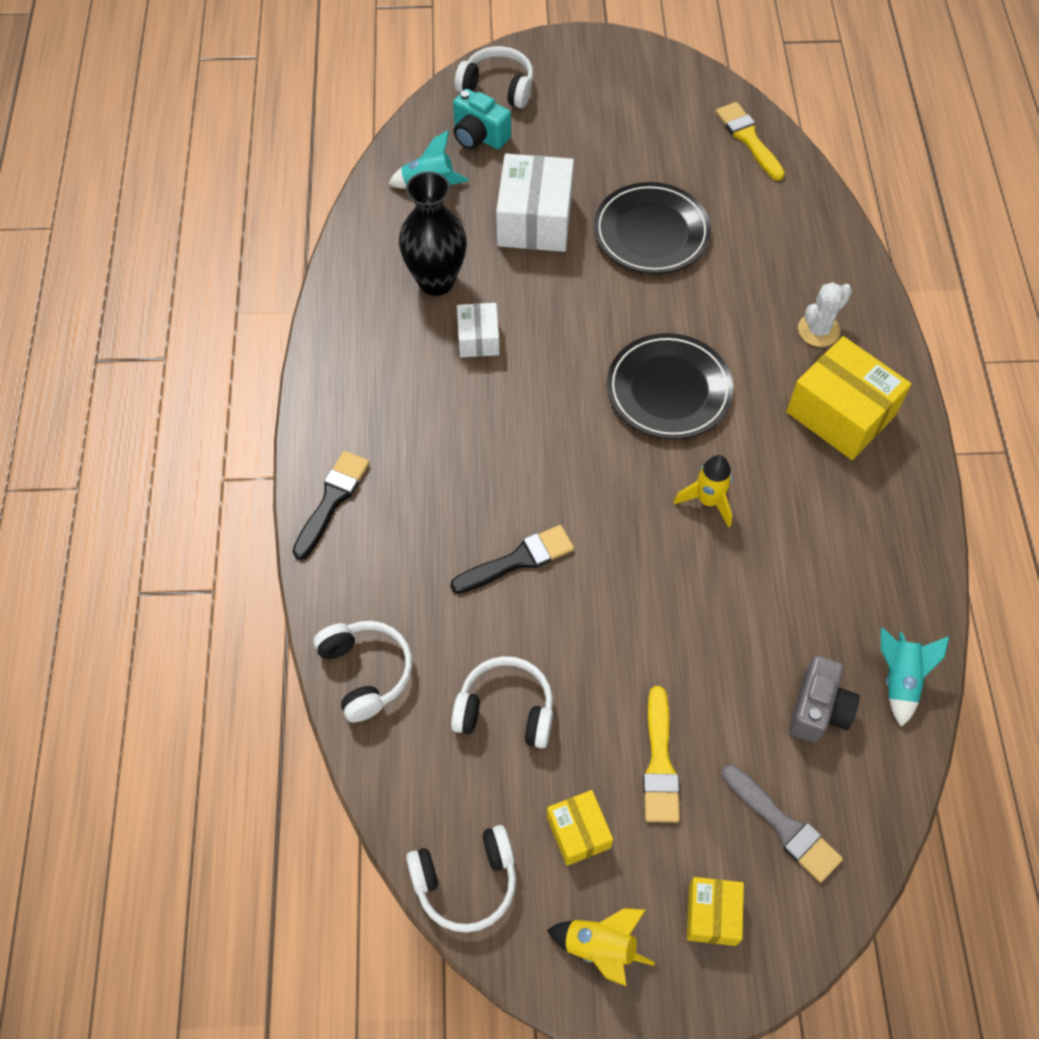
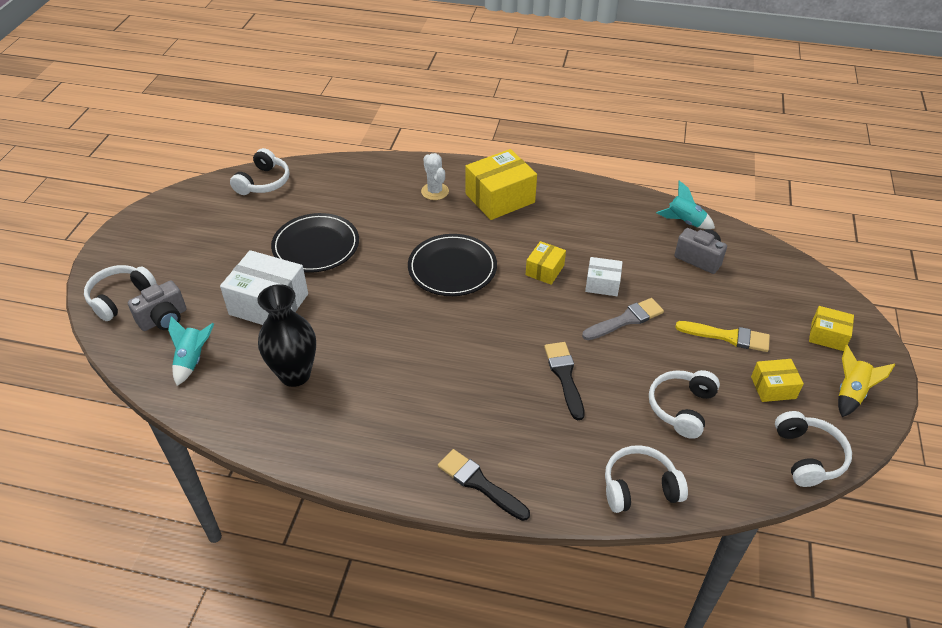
camera: 75 degrees left, 15 degrees down
turquoise camera [453,89,511,150] -> grey camera [128,281,186,331]
white box [457,303,499,357] -> white box moved to [585,257,622,296]
yellow rocket [674,455,732,527] -> yellow box [526,241,566,285]
yellow brush [716,102,785,181] -> white headphones [230,148,290,195]
grey brush [722,764,843,883] -> grey brush moved to [582,298,664,340]

